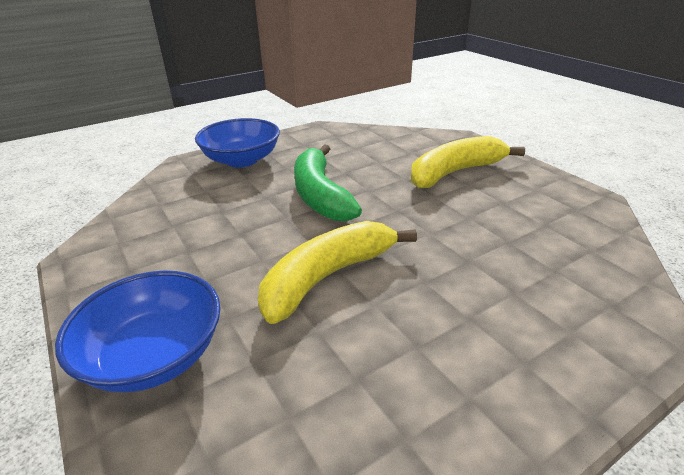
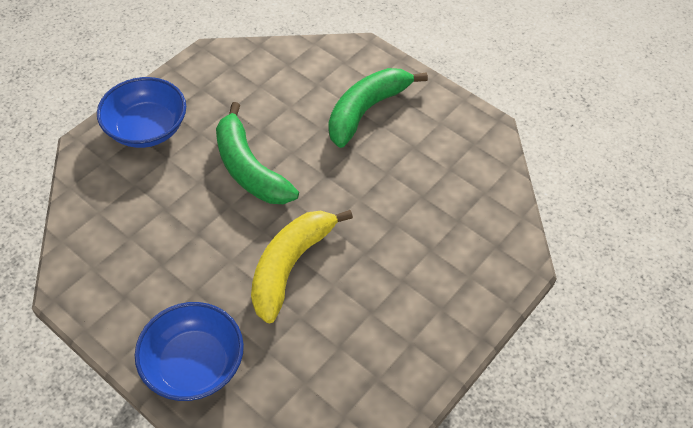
camera: 20 degrees left, 20 degrees up
yellow banana [411,136,525,188] -> green banana [329,68,428,148]

